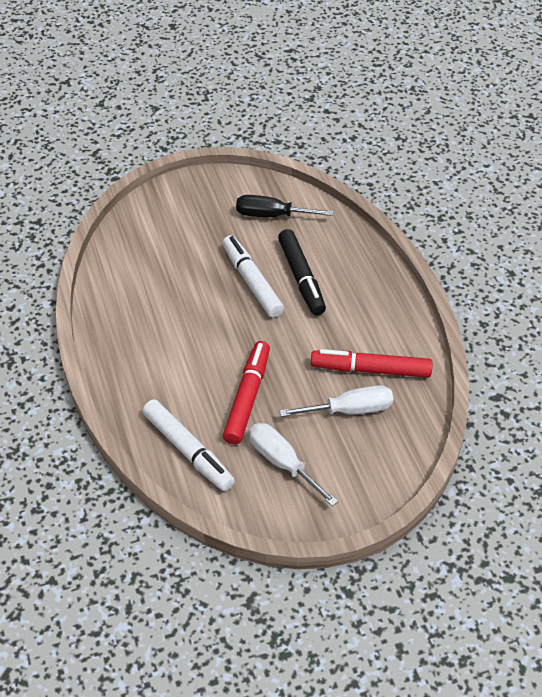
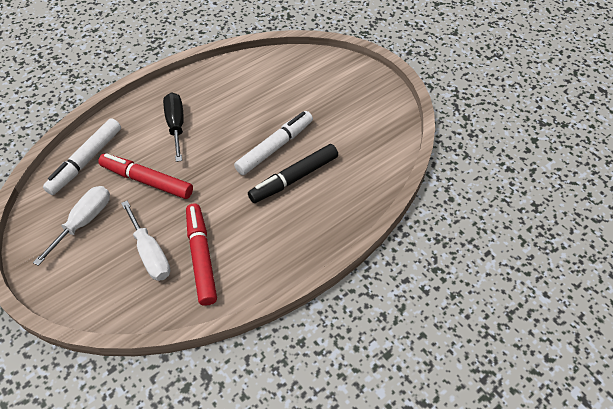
camera: 70 degrees right, 5 degrees up
red marker [223,341,270,445] -> red marker turned 150 degrees counterclockwise [98,153,193,199]
black screwdriver [236,195,333,217] -> black screwdriver moved to [163,92,184,162]

